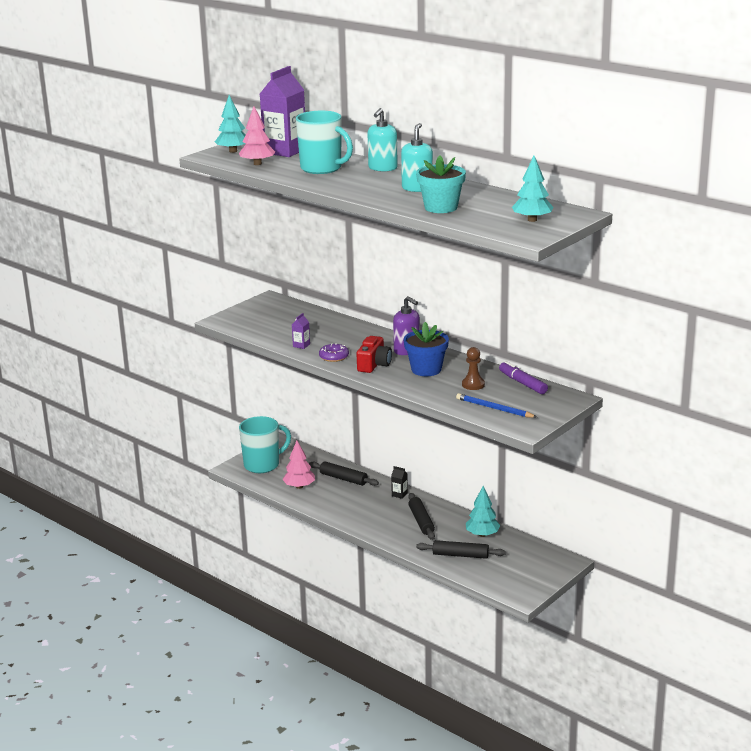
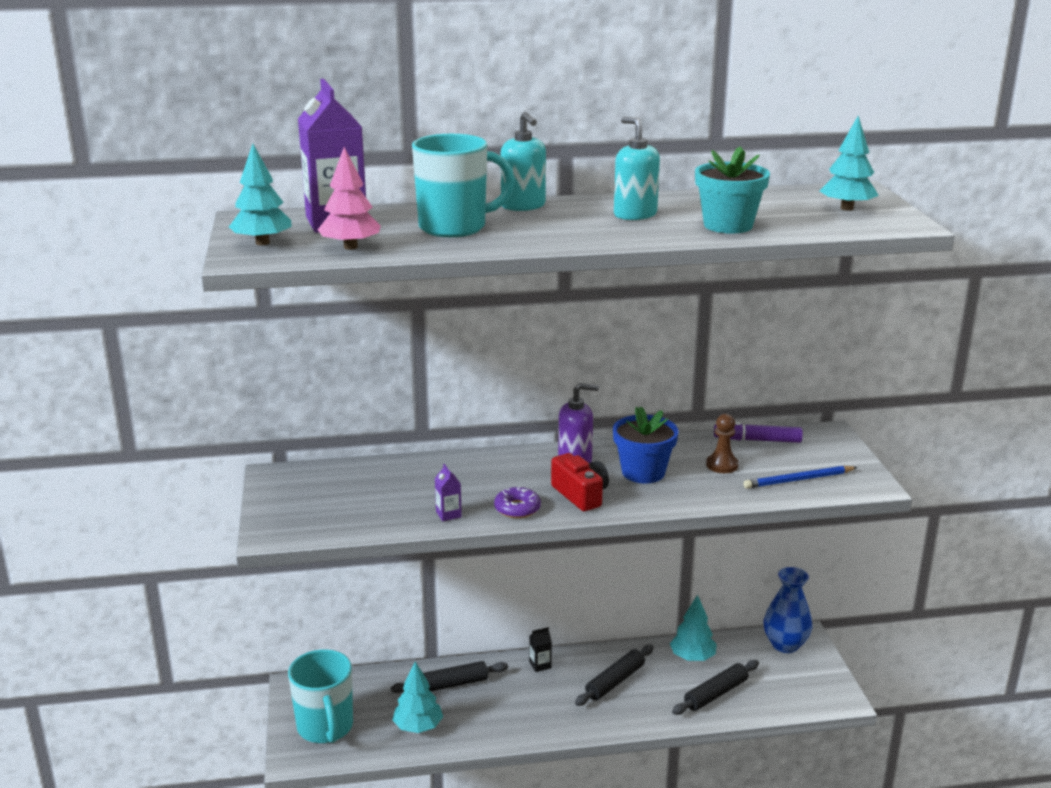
camera: 50 degrees left, 0 degrees up
turquoise mug [239,416,291,473] -> turquoise mug turned 150 degrees clockwise [288,649,353,743]
pink tree [282,441,315,489] -> turquoise tree [392,662,443,733]
black rolling pin [408,493,435,540] -> black rolling pin turned 75 degrees counterclockwise [575,645,654,706]
none -> blue vase [763,567,813,653]

